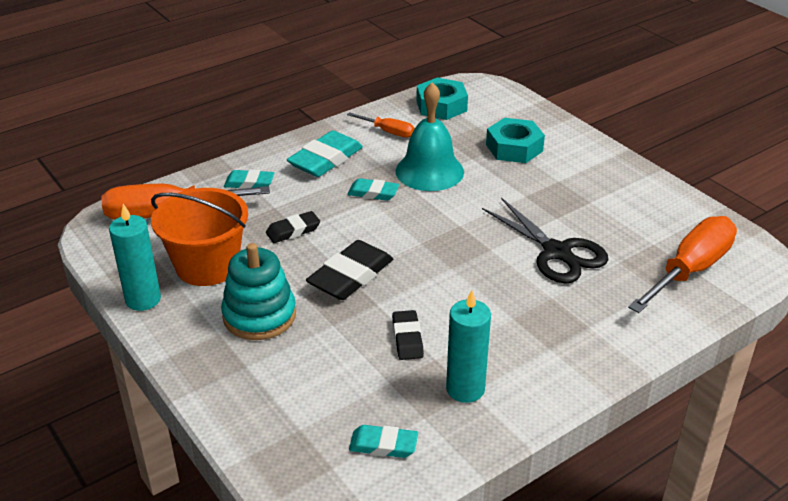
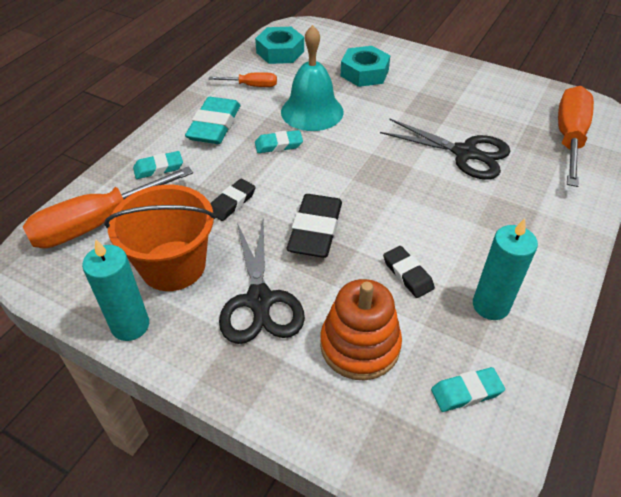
camera: 25 degrees left, 10 degrees up
turquoise stacking toy [221,243,296,340] -> black scissors [219,221,305,344]
none -> orange stacking toy [320,279,402,381]

